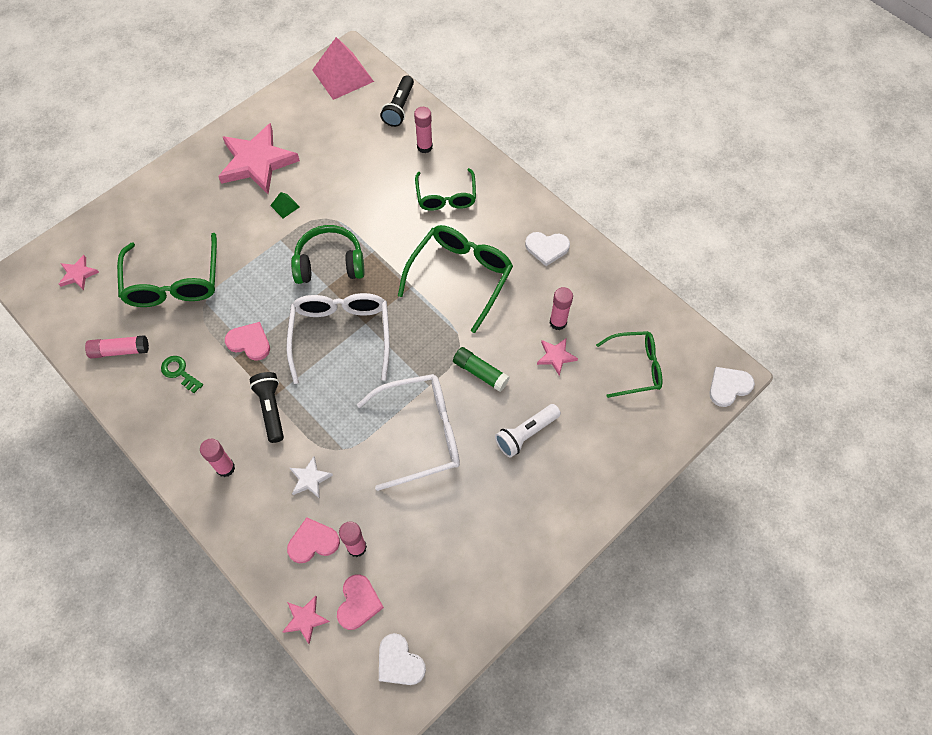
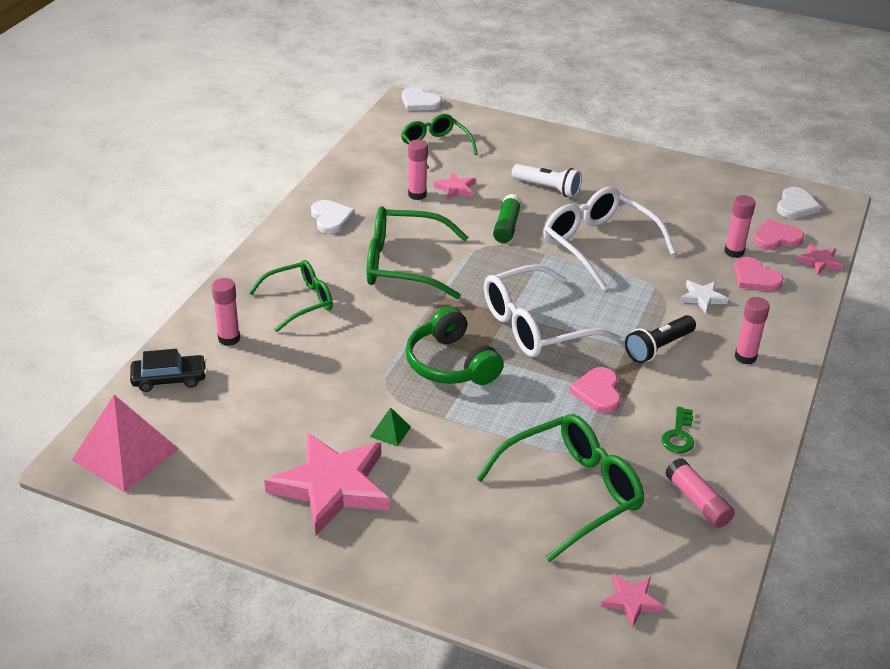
camera: 115 degrees left, 25 degrees down
black flashlight [380,75,414,127] -> black car [130,349,207,392]

